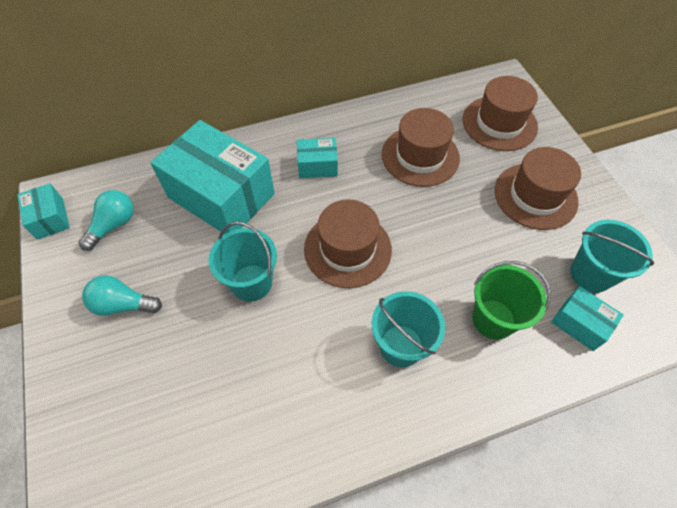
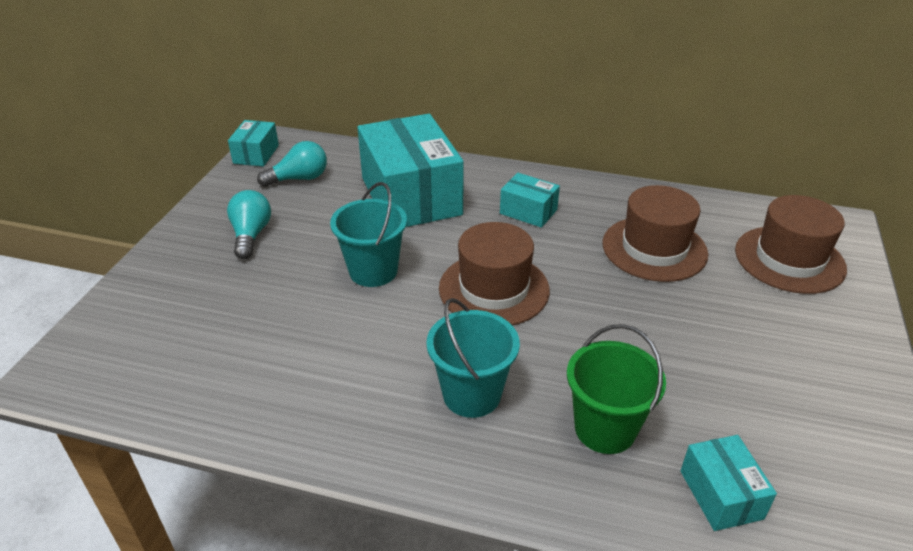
camera: 35 degrees right, 20 degrees down
turquoise light bulb [82,275,162,316] -> turquoise light bulb turned 45 degrees clockwise [227,190,271,259]
brown hat [495,147,581,230] -> none
turquoise bucket [571,220,654,293] -> none

